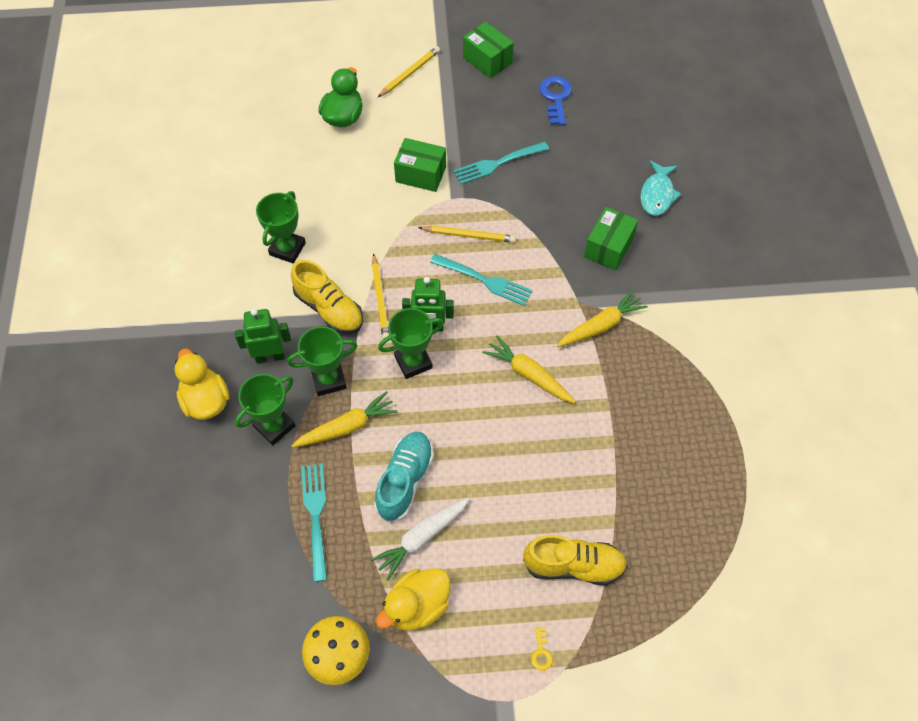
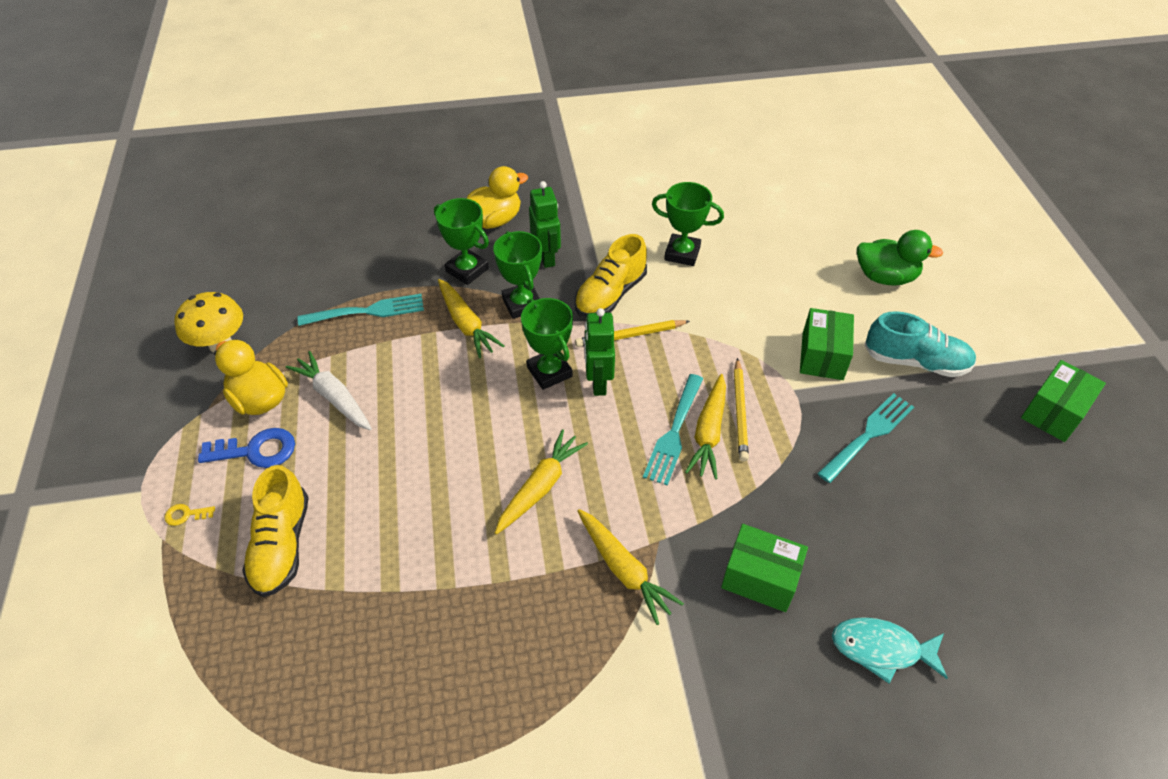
camera: 85 degrees right, 10 degrees down
turquoise shoe [374,432,434,522] -> turquoise shoe moved to [864,311,976,377]
yellow pencil [378,46,440,97] -> none
turquoise fork [453,142,549,185] -> turquoise fork turned 75 degrees clockwise [817,393,914,483]
blue key [539,76,572,125] -> blue key moved to [198,428,295,468]
none -> yellow carrot [685,374,726,480]

